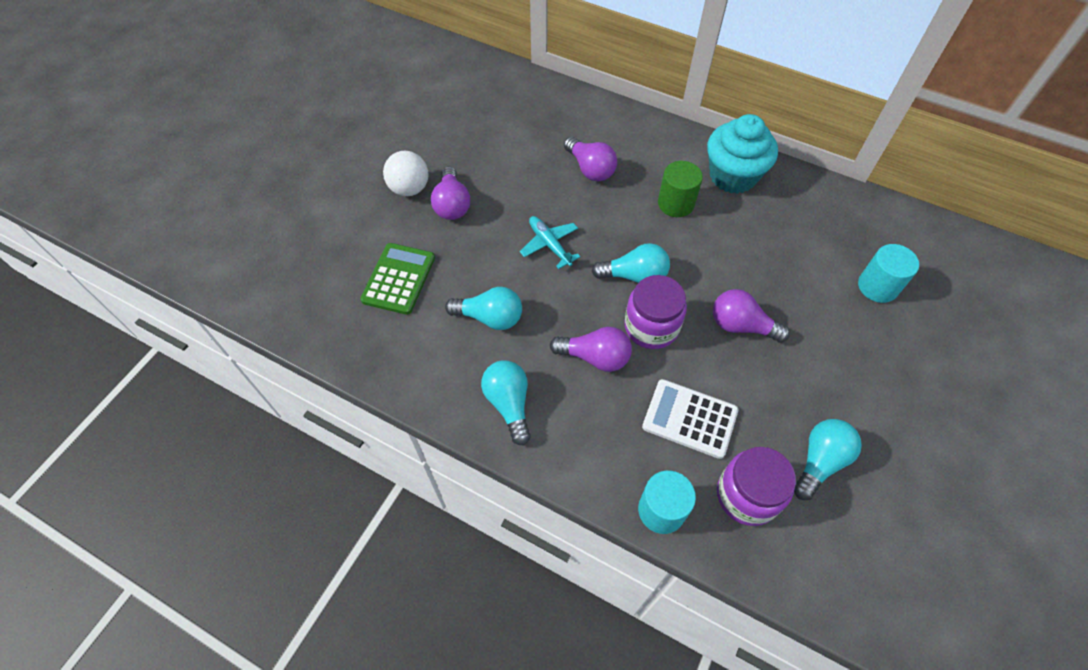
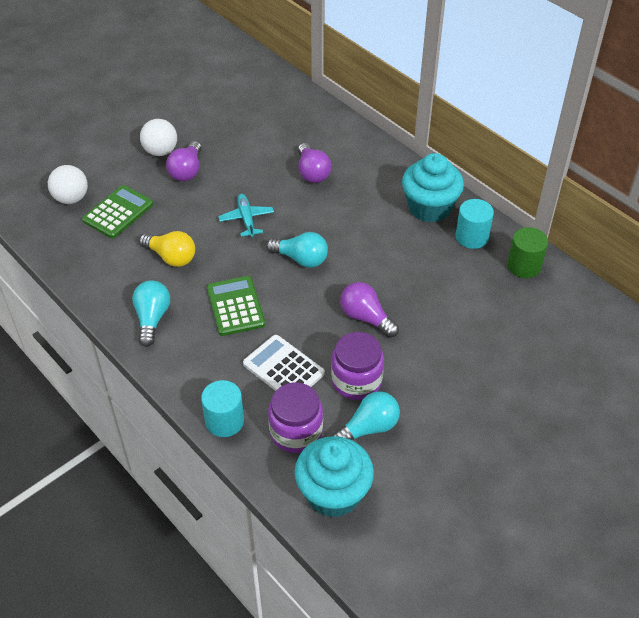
camera: 20 degrees right, 10 degrees down
turquoise light bulb [445,287,522,330] -> yellow light bulb [139,231,195,267]
purple light bulb [550,327,632,372] -> green calculator [207,276,265,336]
purple jar [624,275,687,349] -> purple jar moved to [331,332,384,400]
green cylinder [658,161,703,217] -> green cylinder moved to [507,227,548,278]
turquoise cylinder [858,244,919,303] -> turquoise cylinder moved to [456,199,494,249]
none -> white ball [48,165,88,204]
none -> turquoise cupcake [294,436,374,518]

